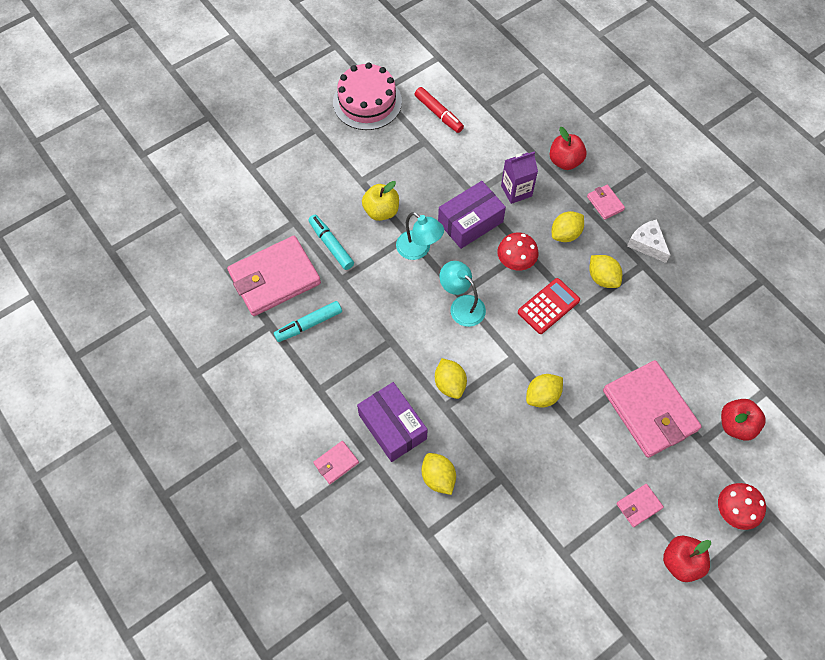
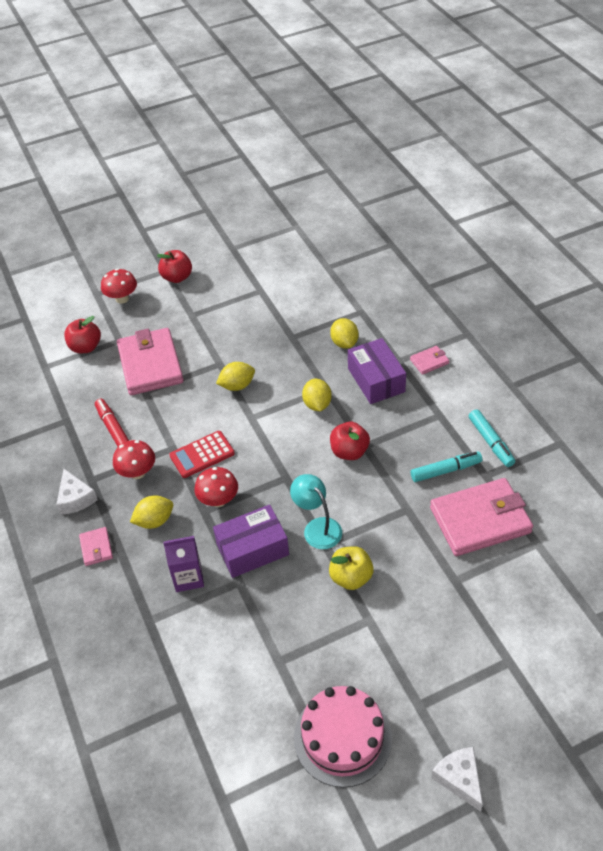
camera: 165 degrees left, 15 degrees down
turquoise marker [308,215,354,270] -> turquoise marker moved to [469,409,515,467]
red marker [415,87,464,133] -> red marker moved to [95,399,129,447]
turquoise lamp [440,261,486,327] -> none
red apple [549,127,587,170] -> red apple moved to [330,422,370,460]
yellow lemon [589,255,622,288] -> red mushroom [113,440,155,479]
pink wallet [616,484,664,527] -> none
none -> white cheese [431,747,483,812]

